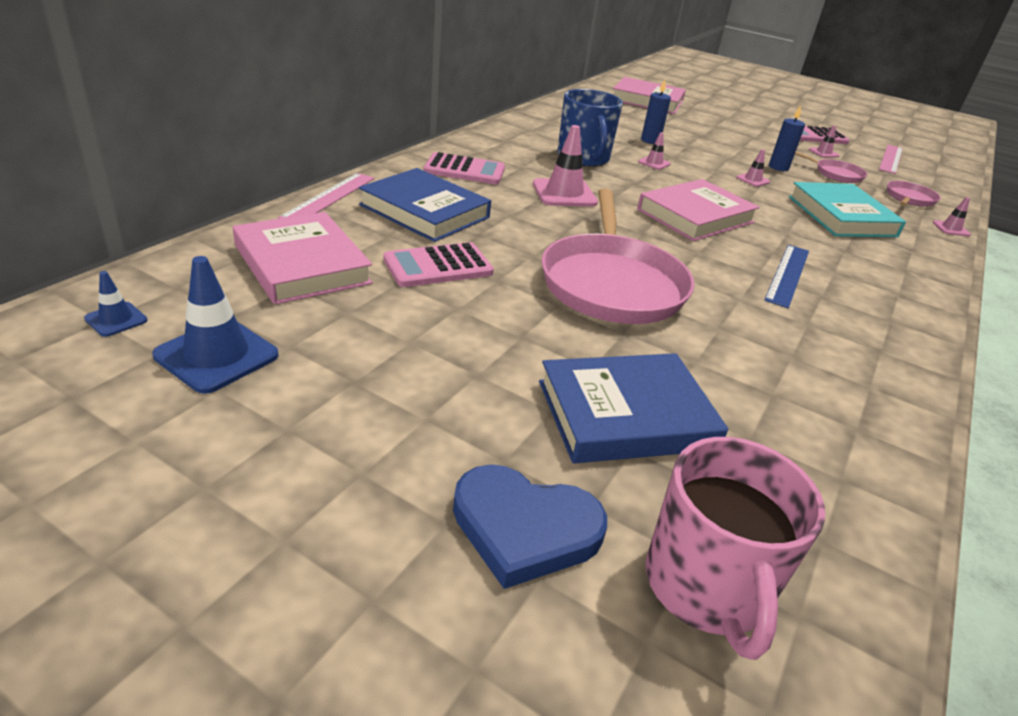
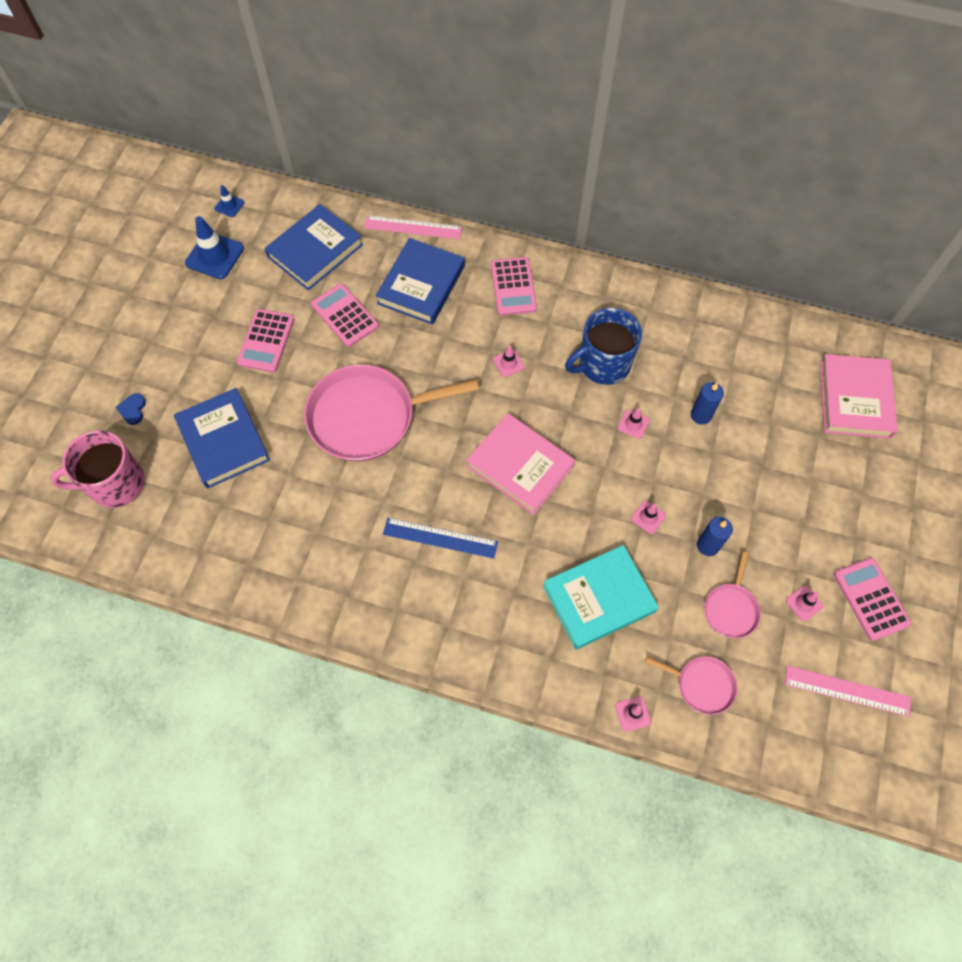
camera: 80 degrees right, 30 degrees up
pink book [233,212,372,305] -> blue book [265,204,363,291]
blue heart [453,464,607,589] -> blue heart [116,393,146,425], size x0.48
pink traffic cone [533,125,598,206] -> pink traffic cone [493,346,525,377], size x0.52
none -> pink calculator [237,309,294,372]

